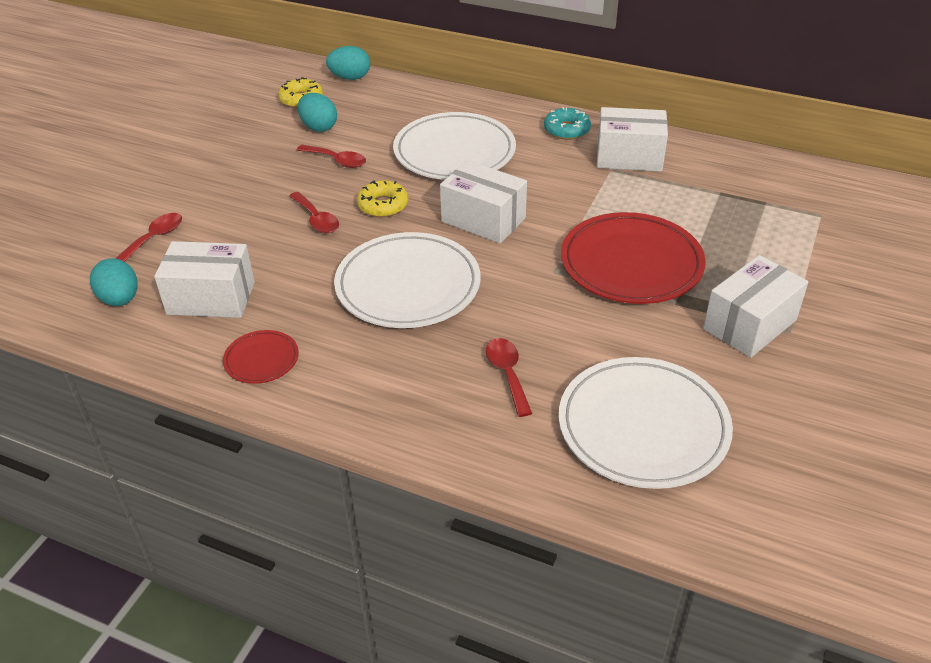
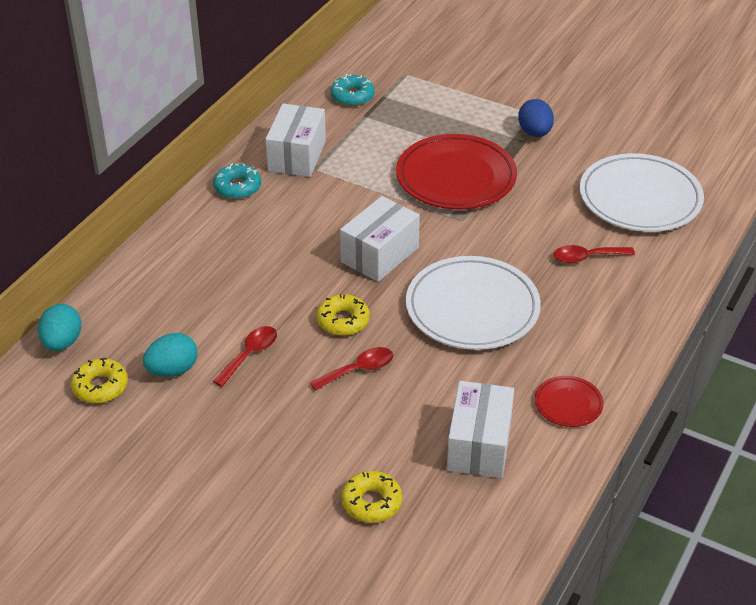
camera: 85 degrees left, 0 degrees up
turquoise egg [90,258,138,306] -> none
red spoon [115,213,182,262] -> yellow donut [341,471,402,523]
white plate [393,112,516,180] -> none
white box [703,255,808,358] -> blue egg [518,99,554,137]
none -> turquoise donut [330,74,374,106]

